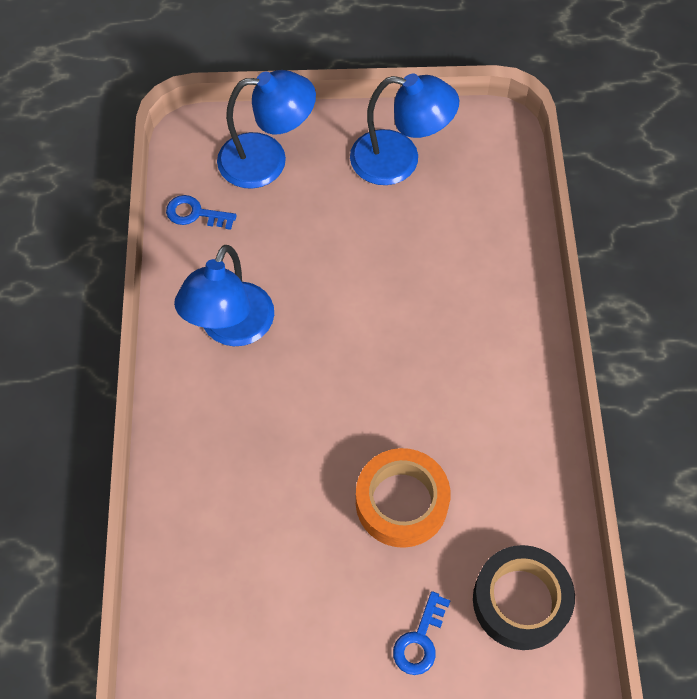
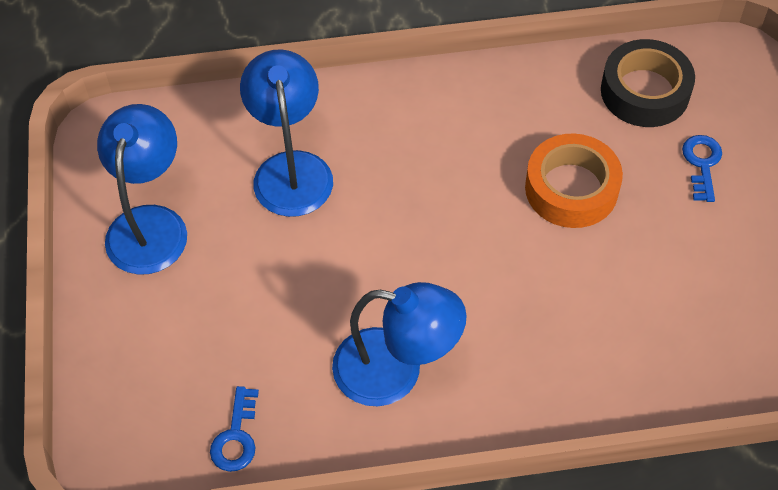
camera: 95 degrees left, 5 degrees down
blue lamp [217,70,316,189] -> blue lamp moved to [240,50,333,217]
blue key [393,591,451,675] -> blue key turned 105 degrees counterclockwise [682,135,722,202]

